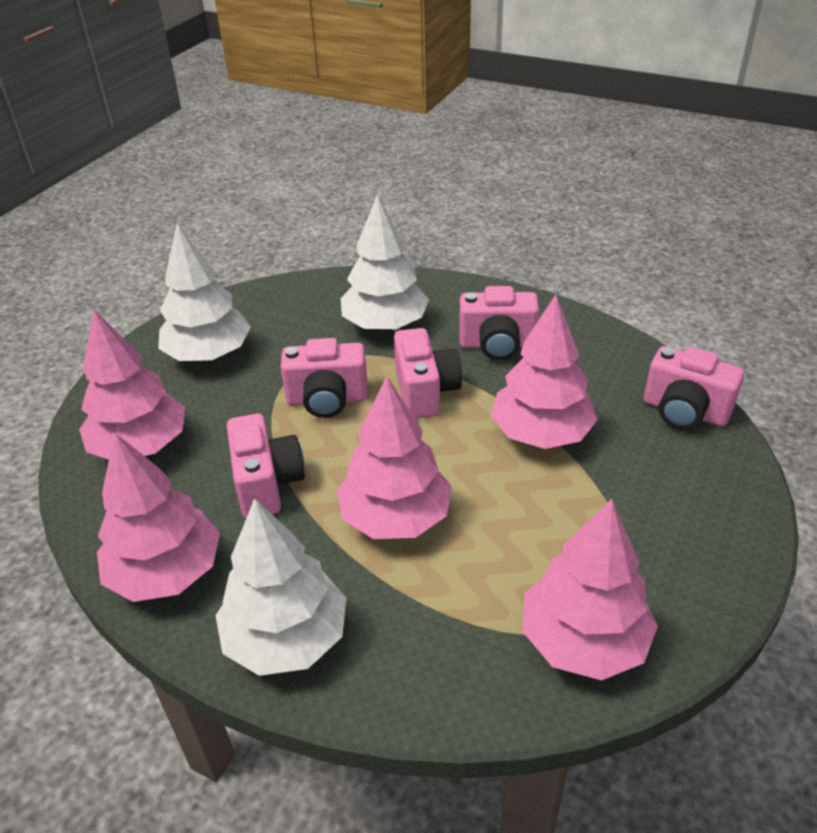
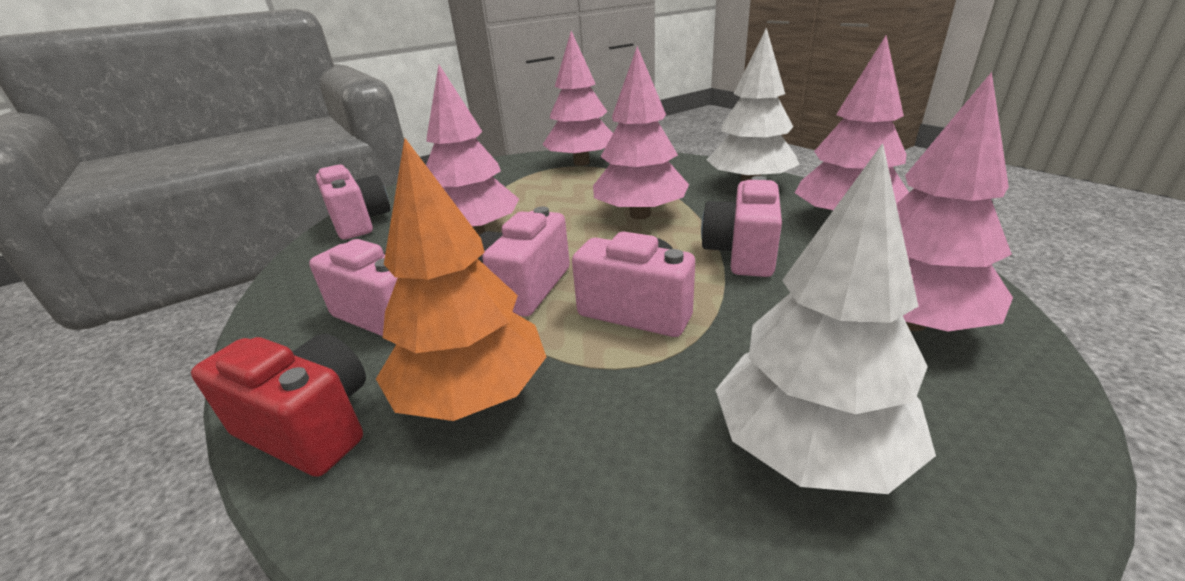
camera: 150 degrees left, 10 degrees down
white tree [341,194,429,331] -> orange tree [376,138,546,421]
none -> red camera [191,333,366,477]

